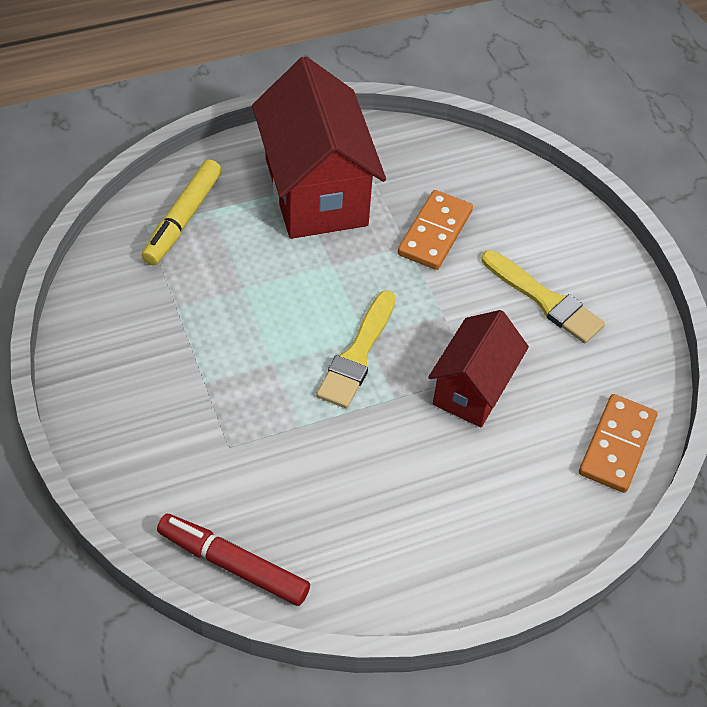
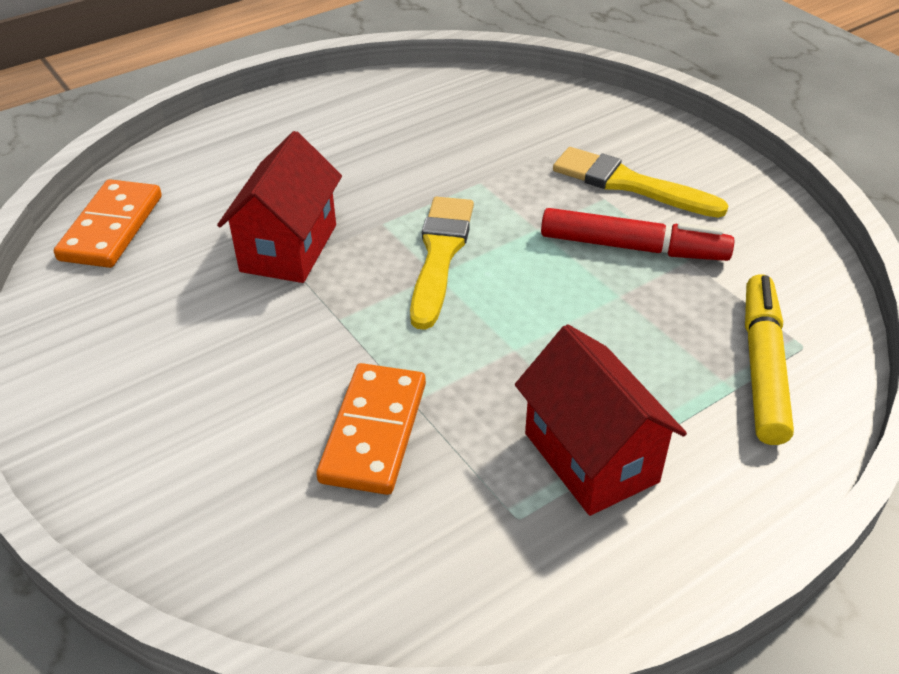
camera: 170 degrees right, 10 degrees down
red marker [157,514,310,606] -> red marker moved to [541,208,734,261]
red house [252,56,386,239] -> red house [515,324,687,516], size x0.61
yellow brush [482,250,605,344] -> yellow brush moved to [553,147,728,218]

